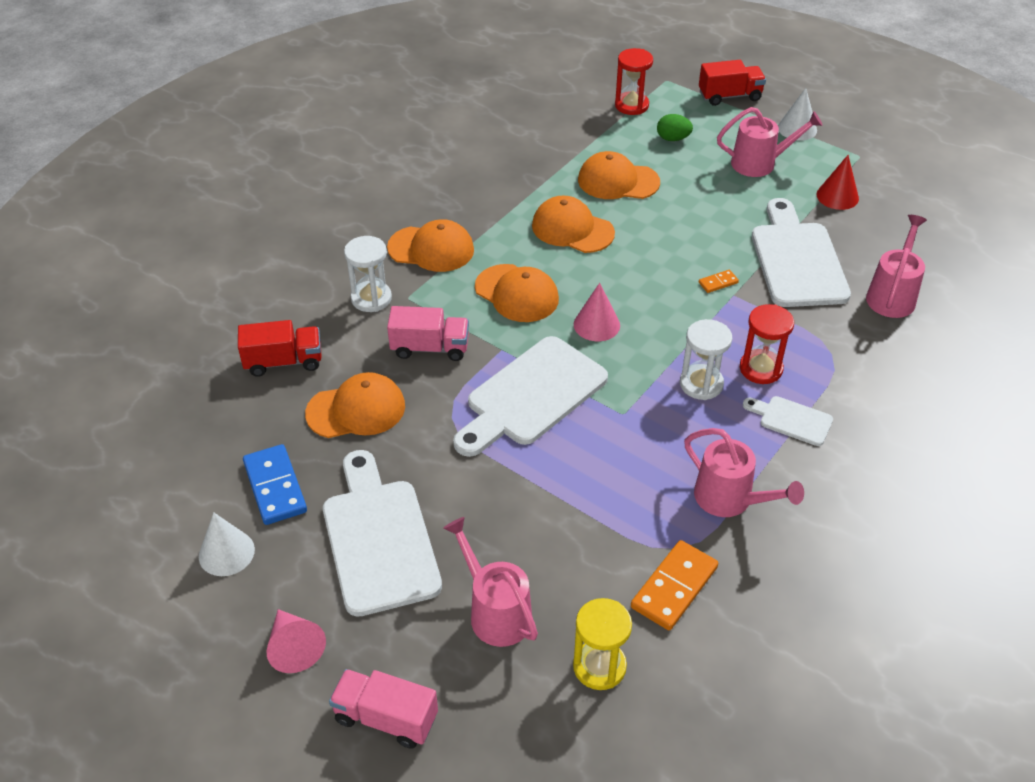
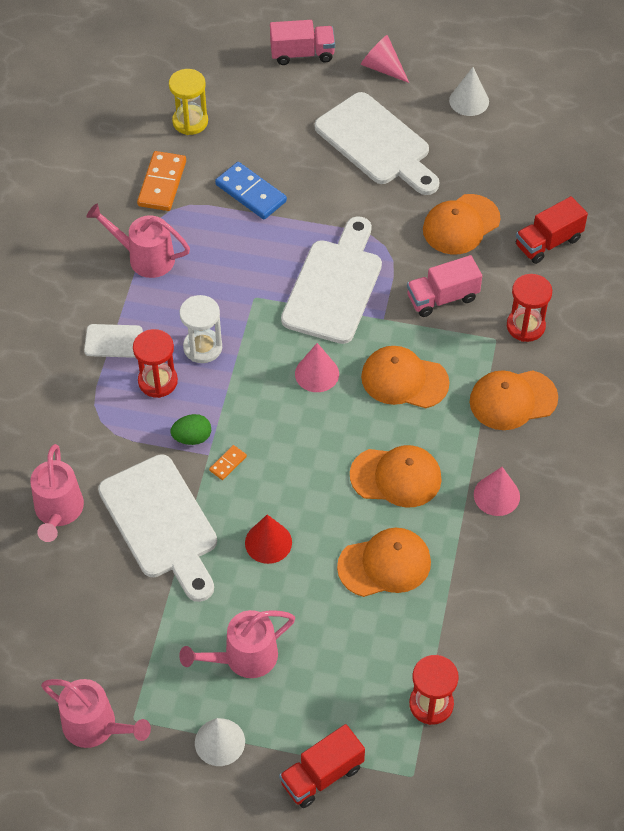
camera: 155 degrees right, 10 degrees up
blue domino [243,444,307,525] -> blue domino moved to [215,162,287,219]
white hourglass [344,236,392,312] -> red hourglass [507,274,552,342]
pink watering can [443,517,538,647] -> pink watering can moved to [41,679,151,748]
green egg [657,114,693,141] -> green egg moved to [171,414,211,445]
red cone [816,155,859,210] -> red cone moved to [245,514,292,564]
none -> pink cone [474,467,520,516]

